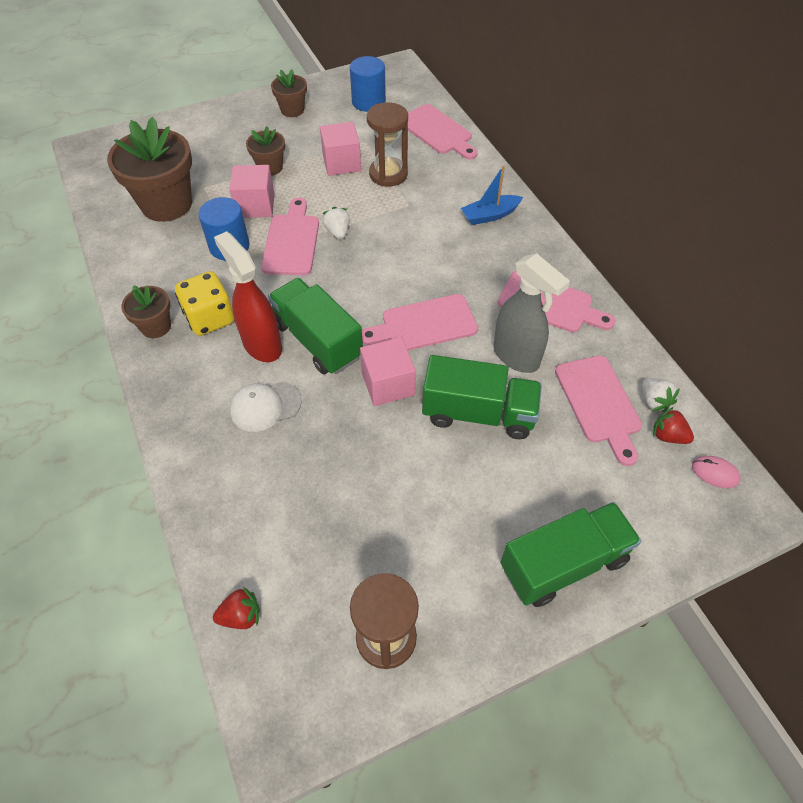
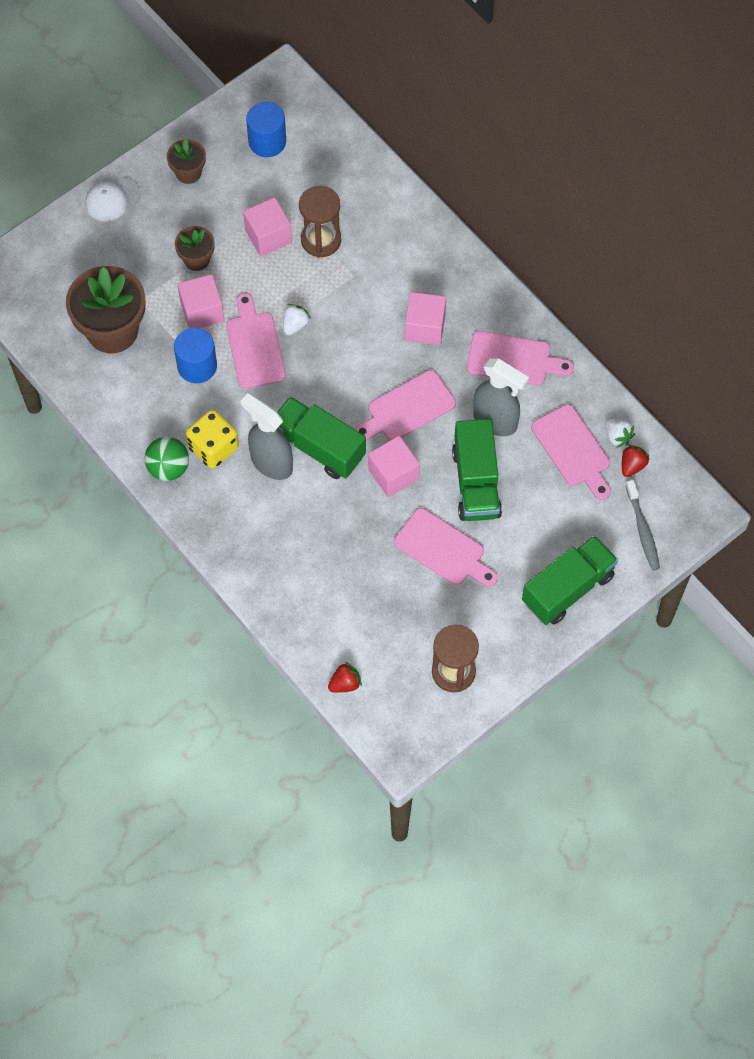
camera: 15 degrees left, 10 degrees up
brown flower pot [121,285,171,338] -> green ball [144,437,189,481]
red spray bottle [214,231,282,362] -> grey spray bottle [240,393,293,480]
white cap [230,382,302,432] -> white cap moved to [85,177,141,221]
white strawberry [322,207,350,239] -> white strawberry turned 60 degrees clockwise [283,304,311,336]
pink cutting board [408,104,478,160] -> pink cutting board moved to [394,508,498,587]
green truck [422,355,542,439] -> green truck turned 90 degrees clockwise [452,419,502,521]
blue boat [461,165,523,225] -> none
red strawberry [653,407,694,444] -> red strawberry turned 105 degrees clockwise [622,445,650,477]
pink mouse [692,456,741,488] -> none
none -> pink cube [405,292,446,345]
none -> grey toothbrush [626,480,660,571]

